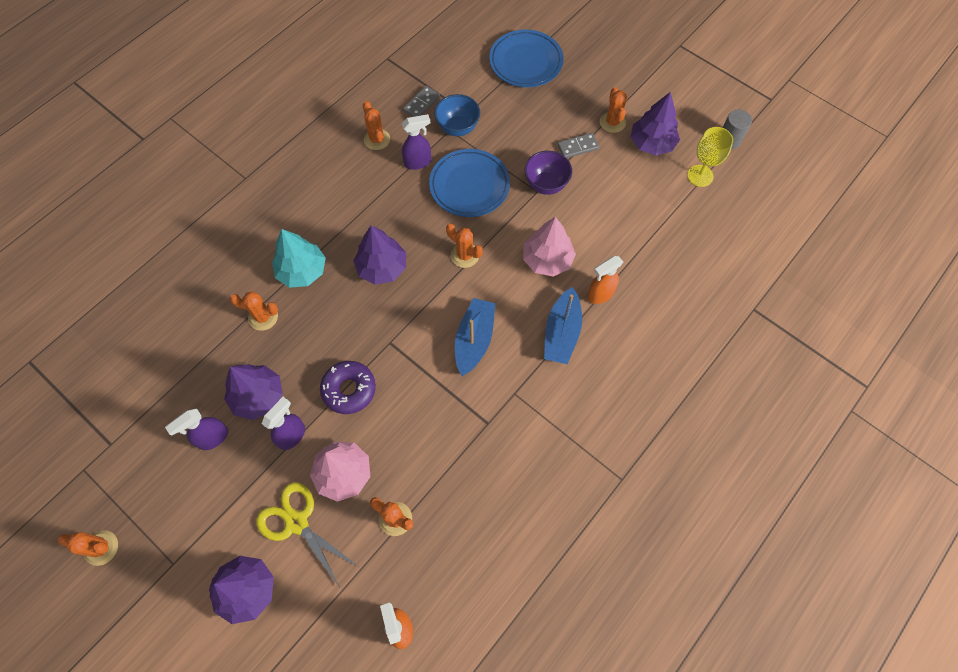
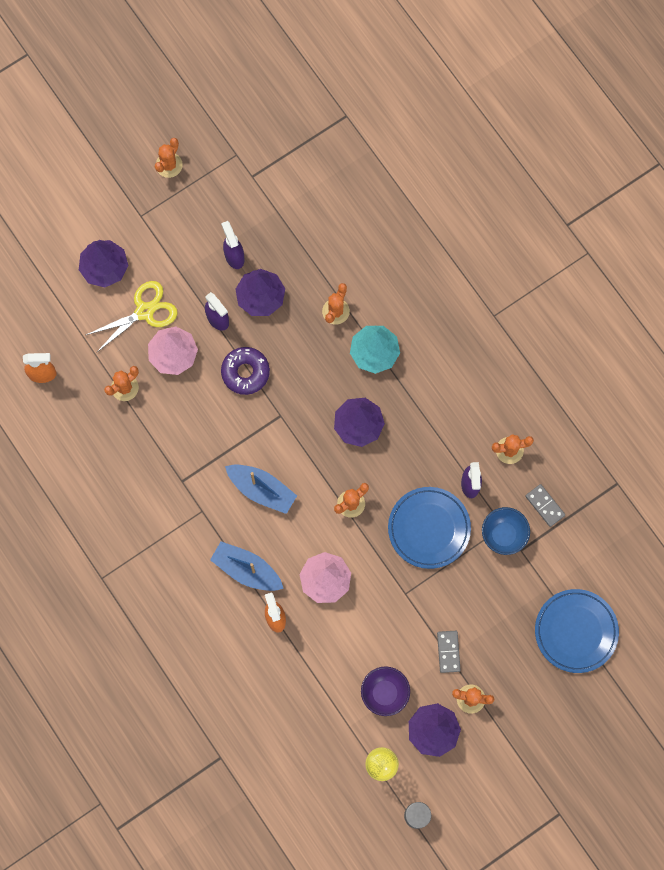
camera: 105 degrees right, 10 degrees up
purple bowl [525,151,572,195] -> purple bowl moved to [361,666,410,716]

